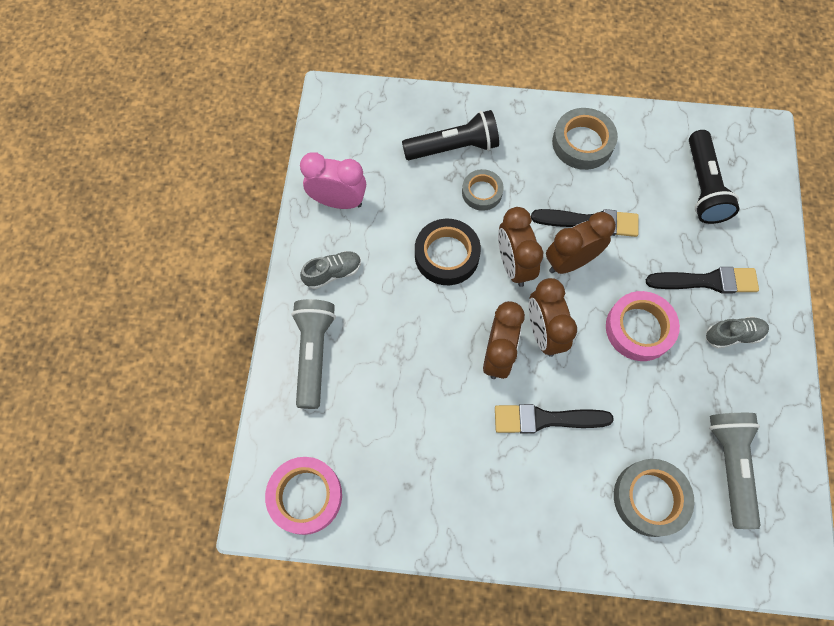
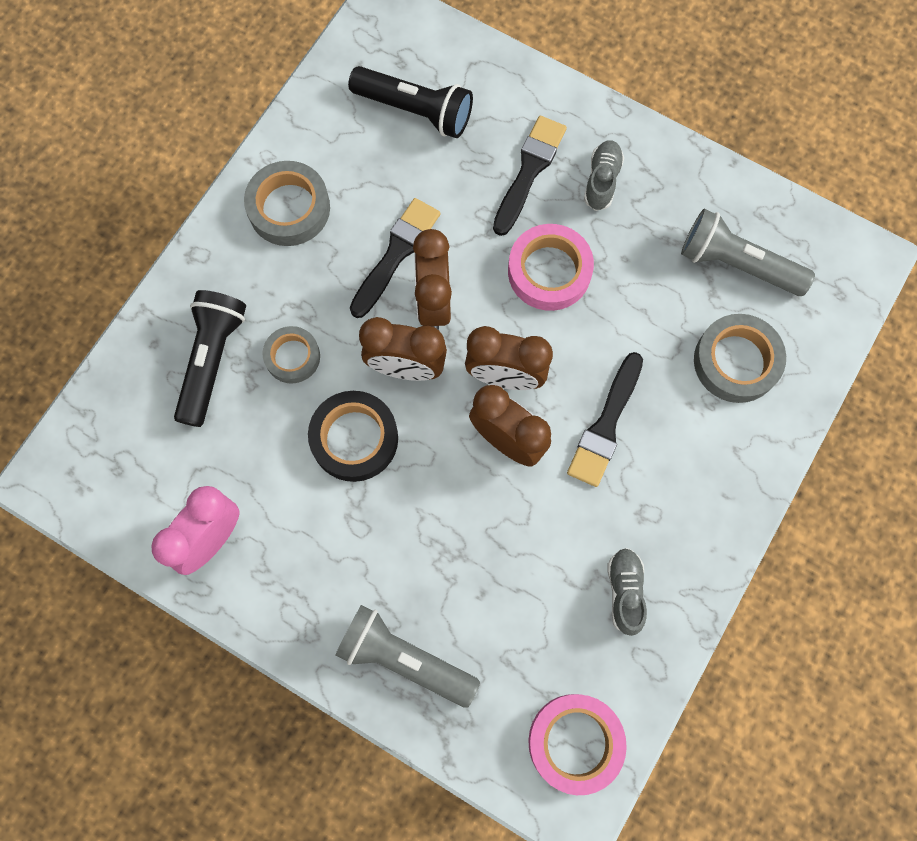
camera: 65 degrees left, 5 degrees up
grey shoe [300,251,361,289] -> grey shoe moved to [607,548,647,636]

